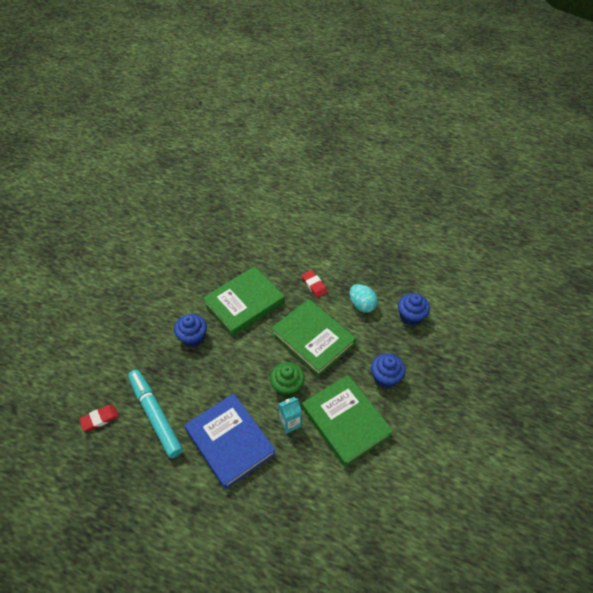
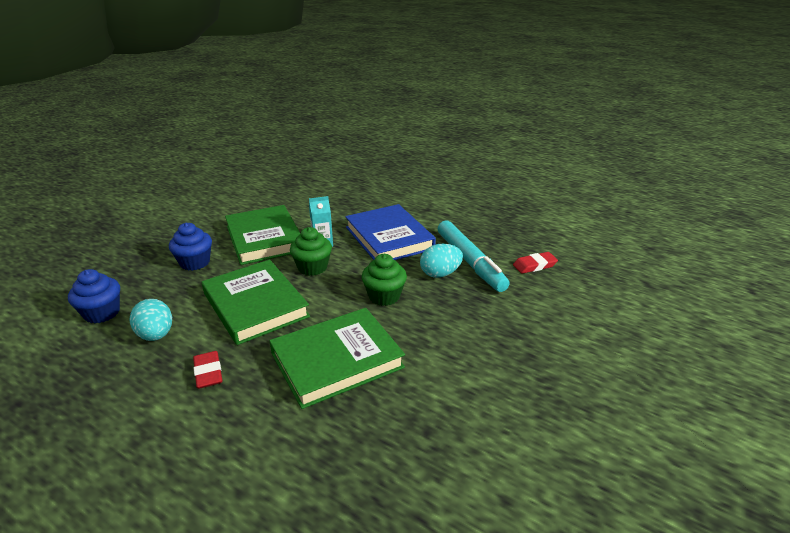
camera: 170 degrees left, 20 degrees down
blue cupcake [174,314,207,347] -> none
none -> green cupcake [361,254,407,306]
none -> turquoise egg [420,244,463,278]

